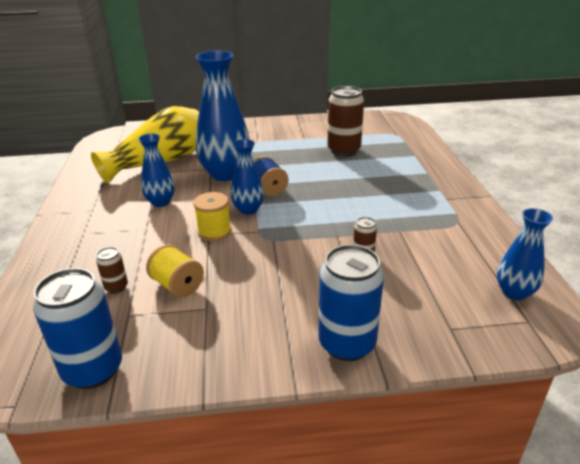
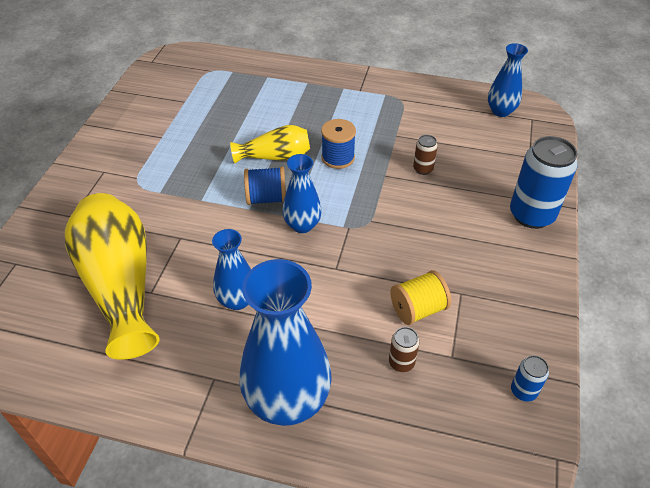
camera: 70 degrees left, 15 degrees up
blue can [33,268,122,389] -> blue can [511,355,549,402], size x0.47
yellow spool [193,192,231,241] -> none
blue vase [195,51,250,181] -> blue vase moved to [239,259,332,426]
brown can [327,86,364,156] -> none
none -> yellow vase [230,125,310,163]
none -> blue spool [321,119,356,169]

